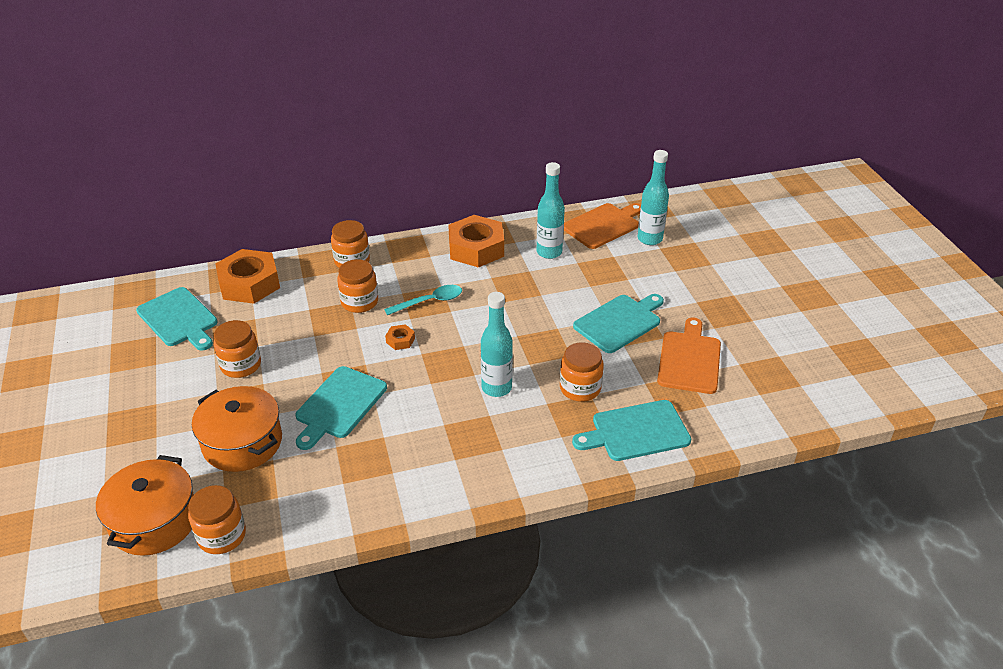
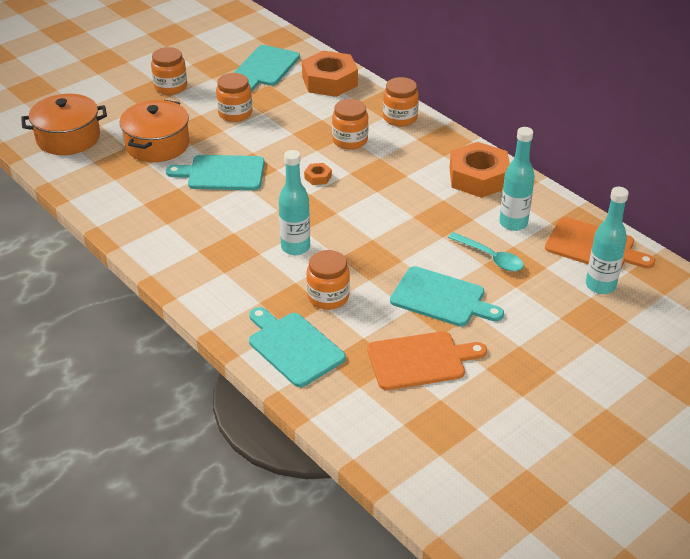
camera: 65 degrees right, 0 degrees up
orange jar [188,485,246,554] -> orange jar moved to [151,47,187,95]
turquoise spoon [384,285,462,315] -> turquoise spoon moved to [448,232,524,271]

